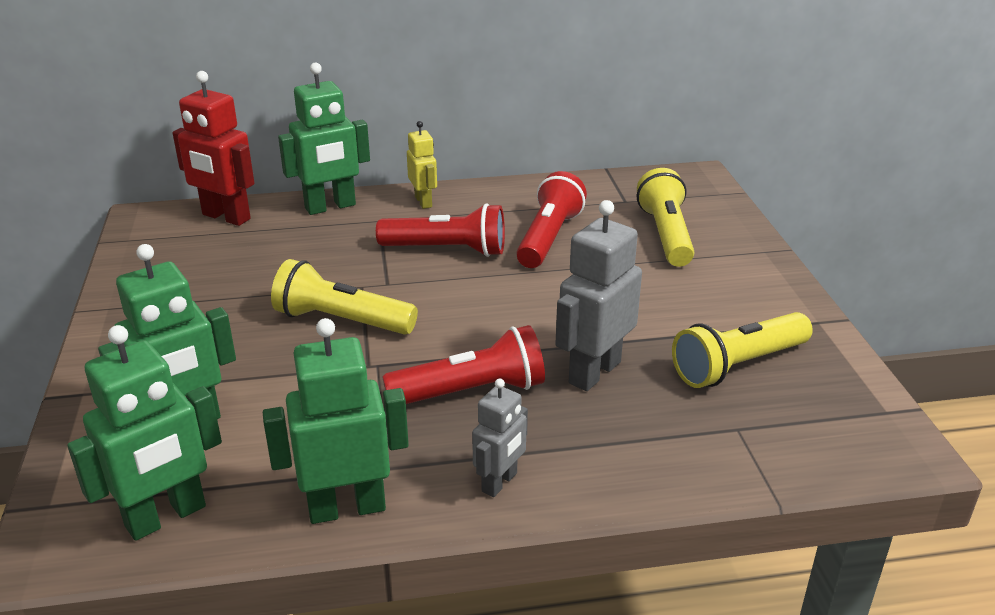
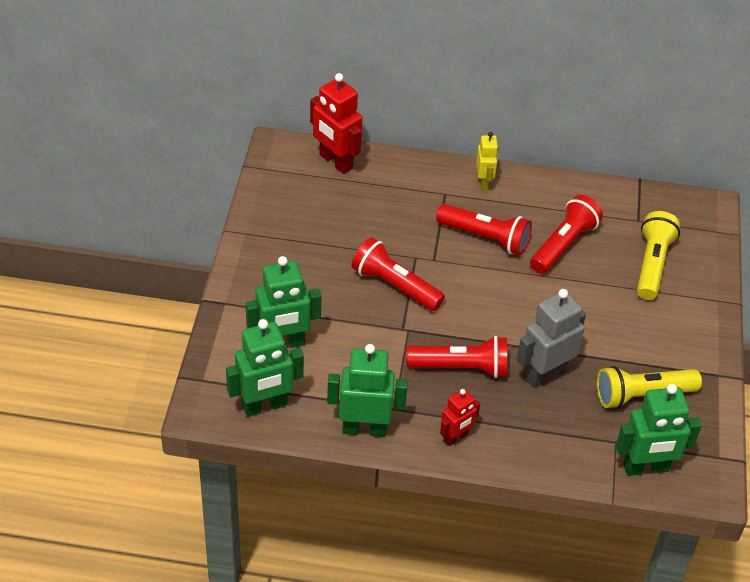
camera: 15 degrees right, 15 degrees up
yellow flashlight [271,259,418,335] -> red flashlight [351,237,445,311]
green robot [278,62,370,215] -> green robot moved to [615,384,701,476]
grey robot [472,378,528,497] -> red robot [440,389,480,446]

